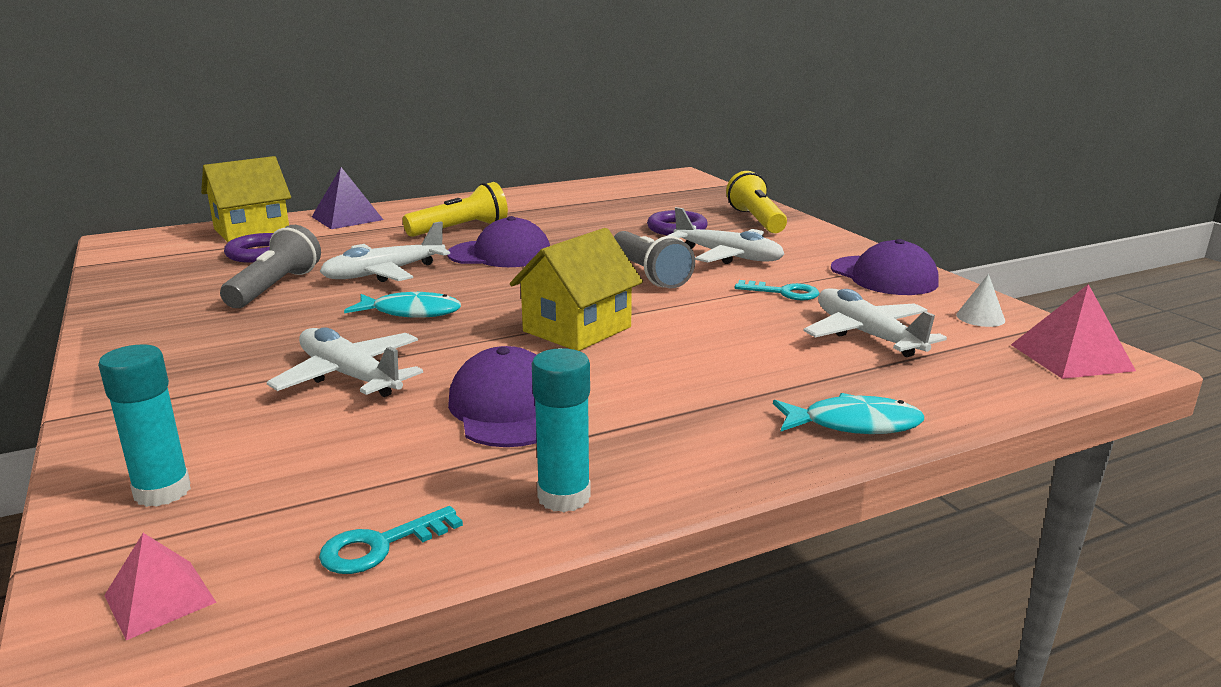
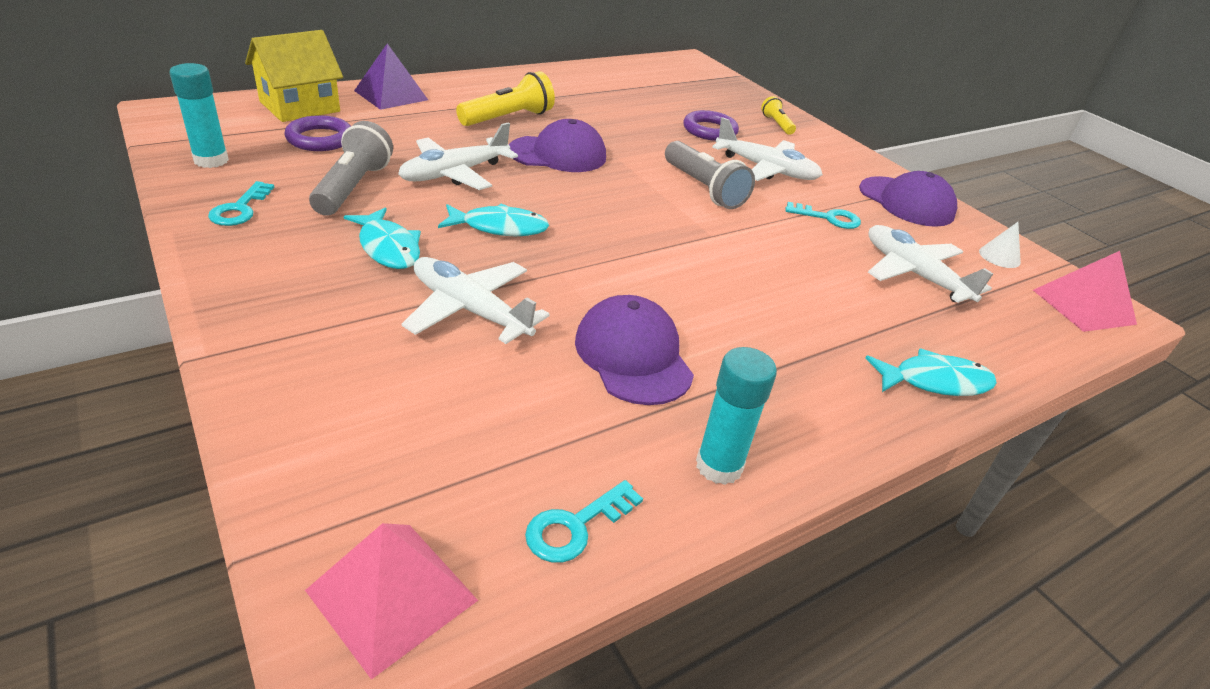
camera: 10 degrees left, 15 degrees up
turquoise glue stick [98,344,191,507] -> turquoise glue stick moved to [170,63,229,168]
pink pyramid [104,533,217,640] -> pink pyramid [305,523,478,680], size x1.54
yellow house [510,228,643,351] -> none
yellow flashlight [726,171,787,233] -> yellow flashlight [761,96,796,135], size x0.56
none -> turquoise key [208,181,275,226]
none -> turquoise fish [344,207,421,269]

